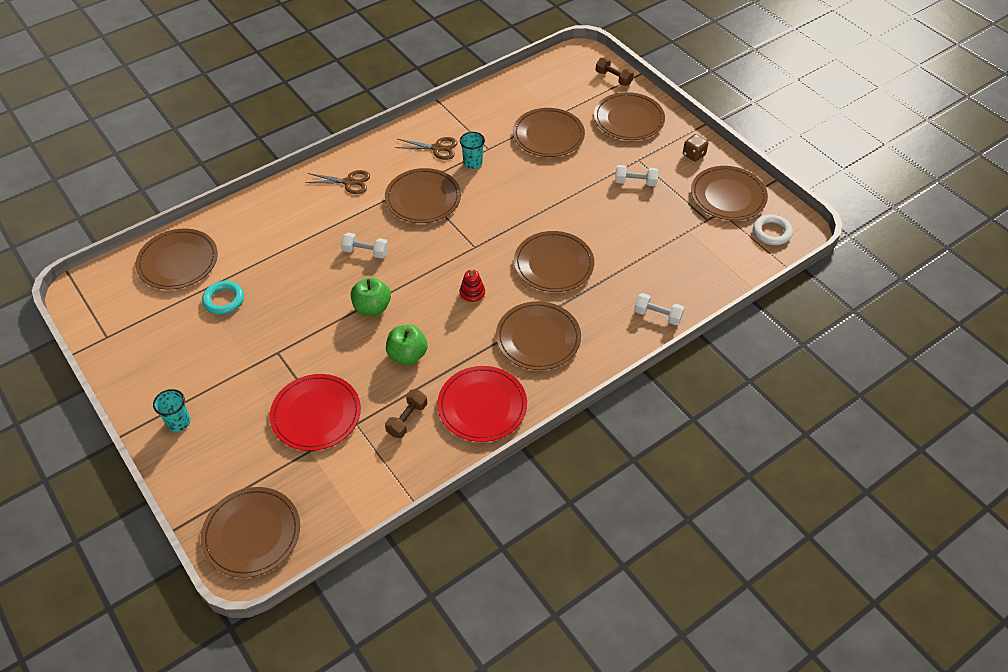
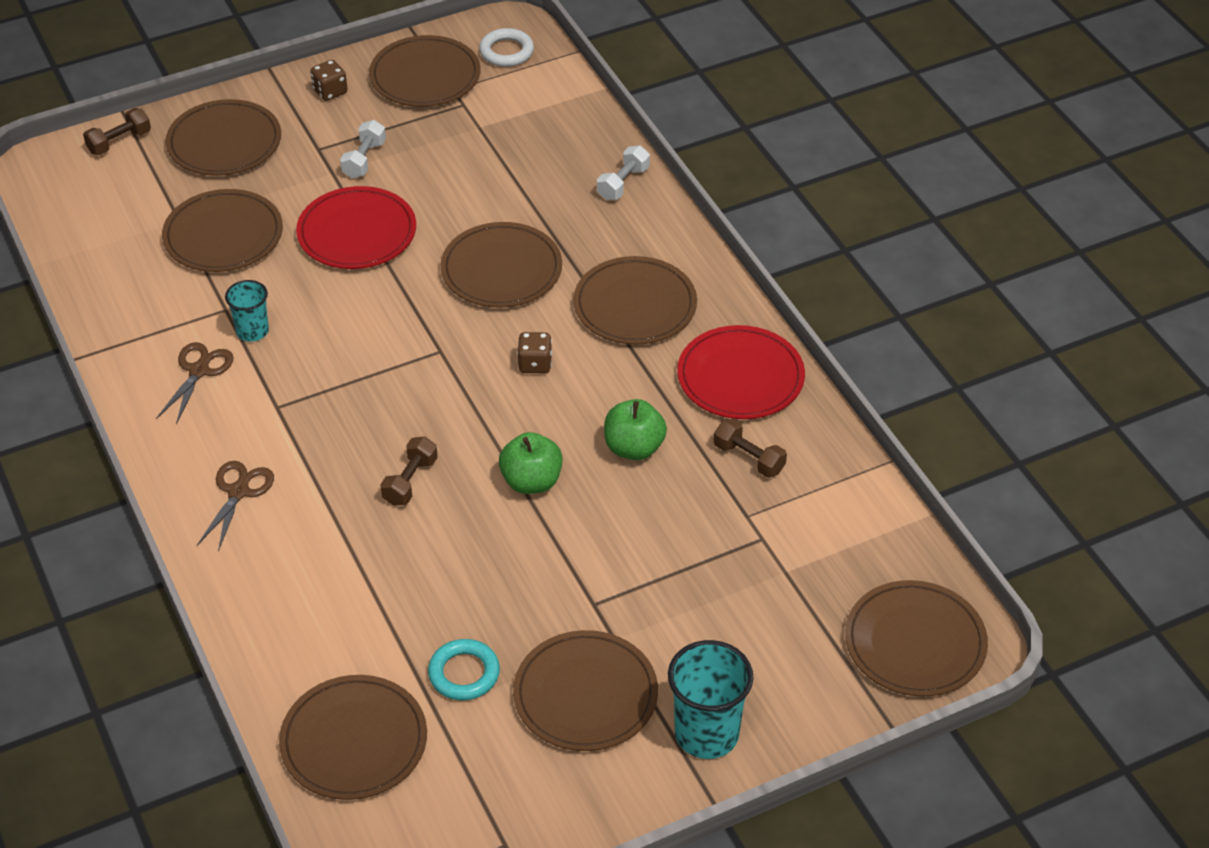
camera: 80 degrees left, 5 degrees down
turquoise cup [153,389,191,432] -> turquoise cup [668,640,753,759], size x1.69
red plate [270,374,361,451] -> red plate moved to [296,186,416,269]
white dumbbell [341,233,388,259] -> brown dumbbell [380,436,438,506]
brown plate [385,168,461,223] -> brown plate moved to [513,630,658,751]
red stacking toy [459,269,485,304] -> brown dice [517,332,552,373]

